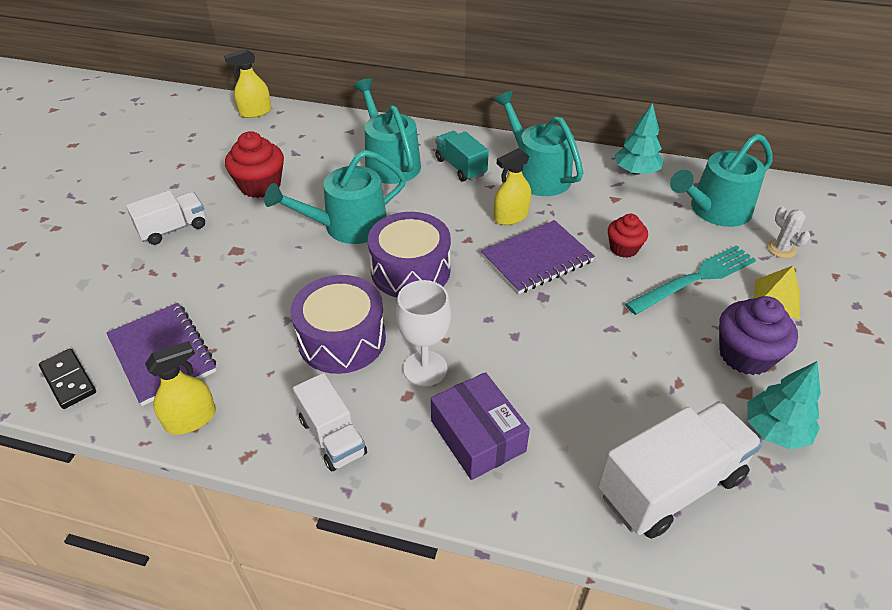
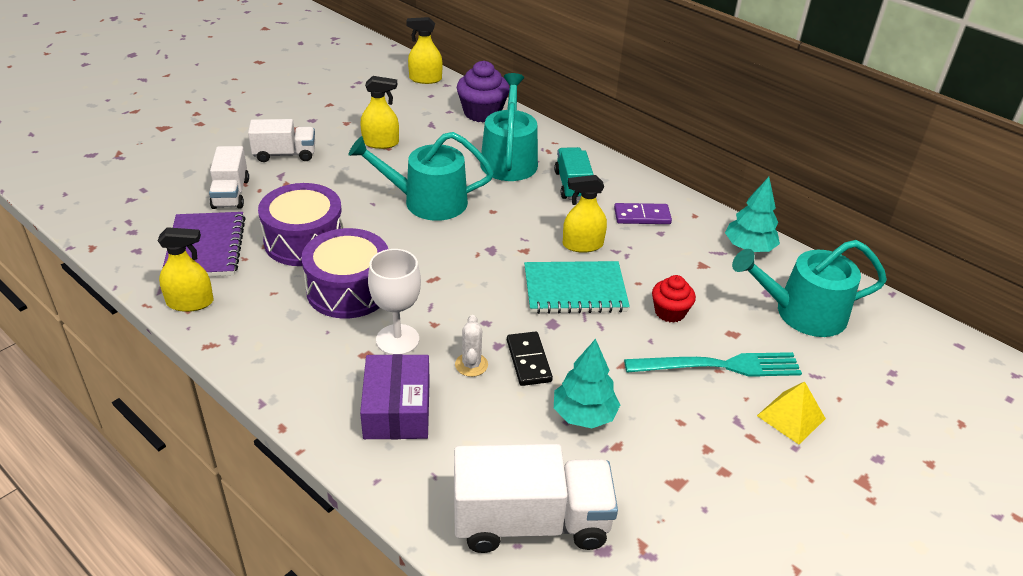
camera: 25 degrees right, 5 degrees down
black domino [39,349,96,409] -> black domino moved to [507,332,553,386]
red cupcake [225,131,284,198] -> yellow spray bottle [360,76,399,149]
white truck [293,373,367,471] -> white truck moved to [209,146,249,209]
purple drum [368,212,451,298] -> purple drum moved to [258,183,343,266]
purple notebook [481,220,595,294] -> turquoise notebook [524,261,630,314]
turquoise watering can [494,90,583,196] -> purple domino [614,203,672,224]
purple cupcake [719,296,798,375] -> purple cupcake moved to [457,61,510,123]
turquoise tree [747,361,821,449] -> turquoise tree moved to [554,339,620,428]
white cactus [767,206,810,258] -> white cactus moved to [455,315,488,377]

